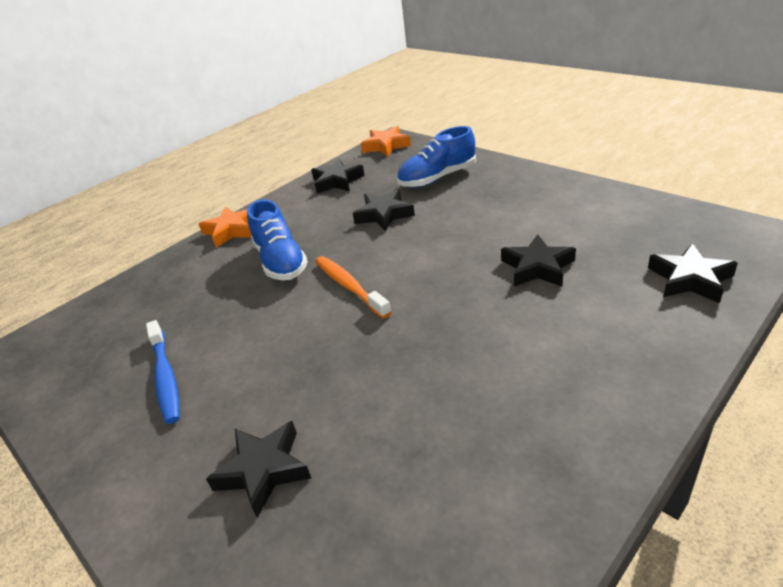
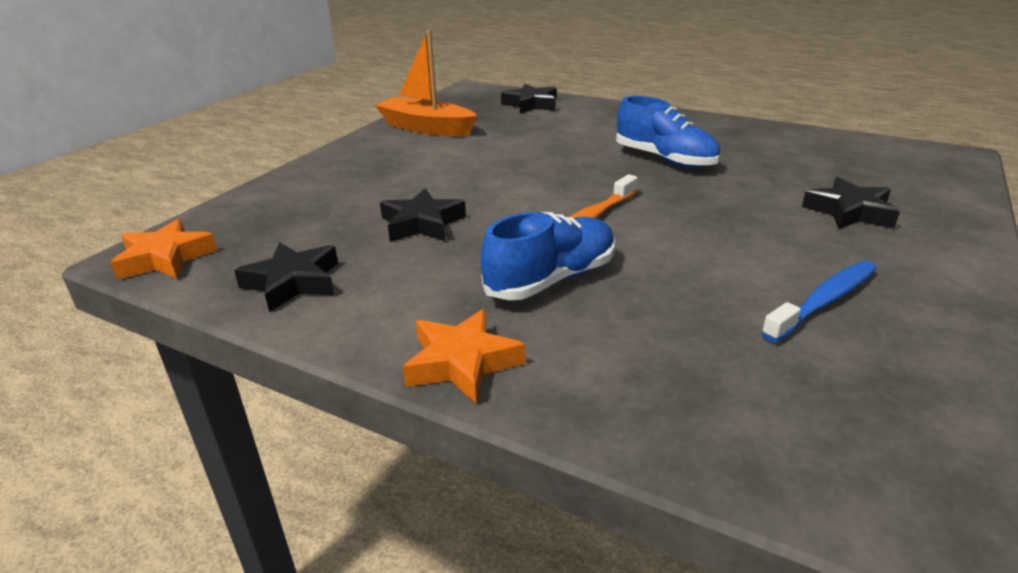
camera: 110 degrees left, 5 degrees down
blue shoe [397,126,476,187] -> blue shoe moved to [616,96,720,168]
black star [501,234,576,287] -> none
none -> orange boat [375,30,477,136]

